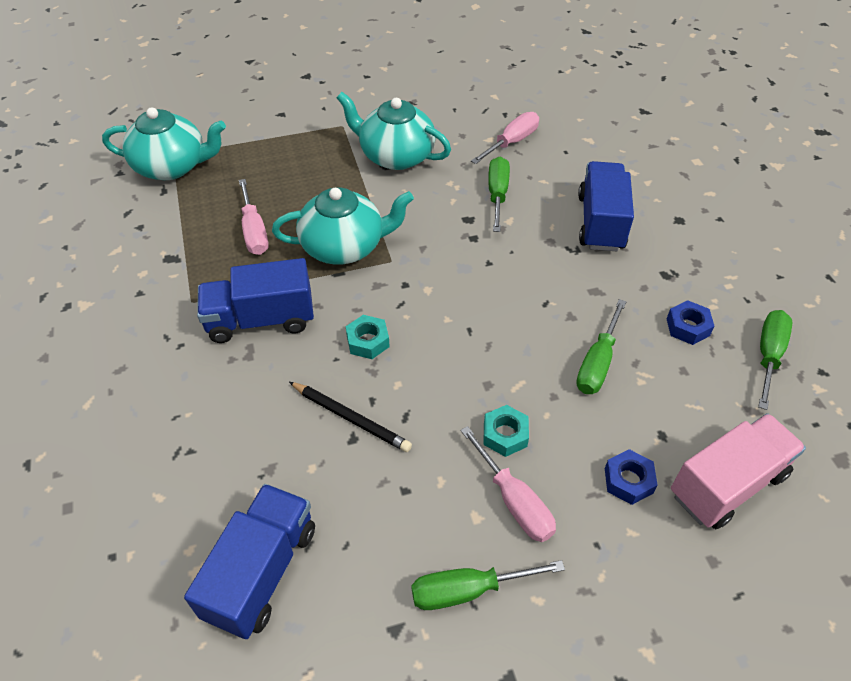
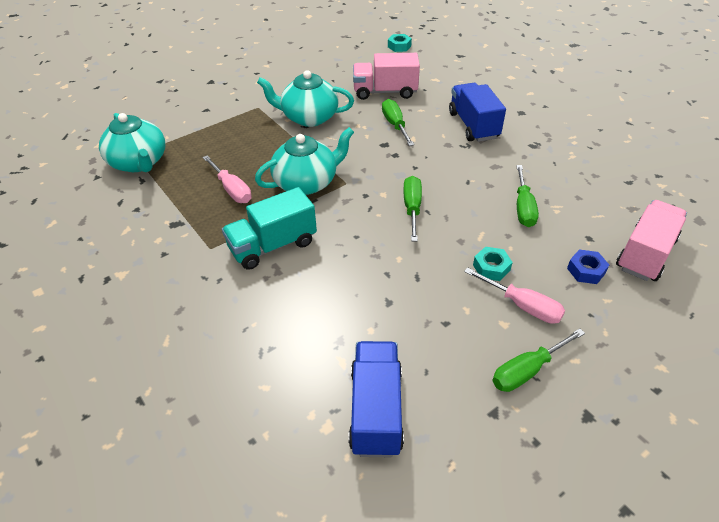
camera: 20 degrees left, 5 degrees down
turquoise teapot [102,107,226,180] -> turquoise teapot turned 75 degrees clockwise [99,113,165,172]
blue truck [197,258,314,343] -> turquoise truck [222,187,317,270]
black pencil [289,382,412,452] -> none
turquoise nut [346,315,390,359] -> turquoise nut moved to [388,34,412,52]
pink screwdriver [471,112,539,164] -> pink truck [353,53,420,100]
blue nut [666,300,715,345] -> none
green screwdriver [758,310,792,410] -> green screwdriver moved to [404,176,422,241]

